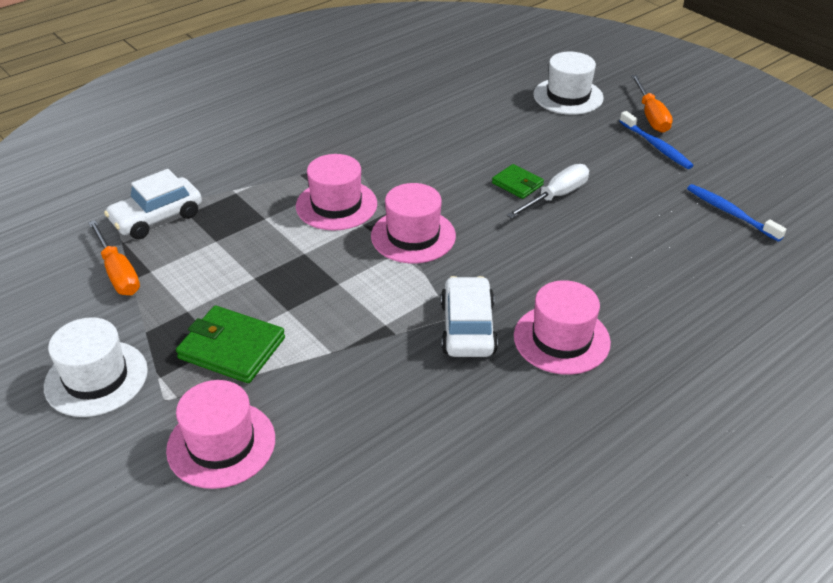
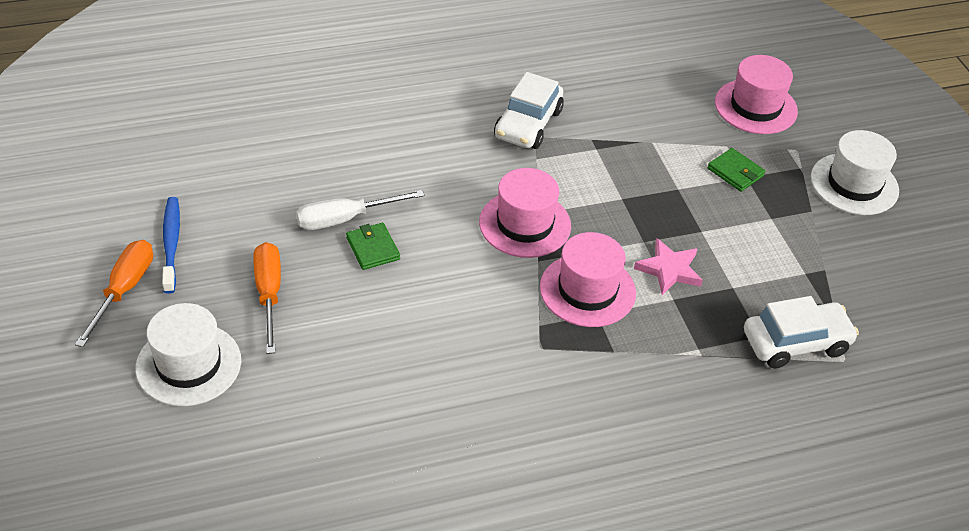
camera: 160 degrees left, 5 degrees up
orange screwdriver [88,220,140,295] -> orange screwdriver moved to [253,242,281,354]
green wallet [176,305,285,383] -> green wallet [707,148,765,192], size x0.59
pink hat [514,280,611,375] -> none
blue toothbrush [687,184,786,242] -> none
none -> pink star [634,238,703,295]

